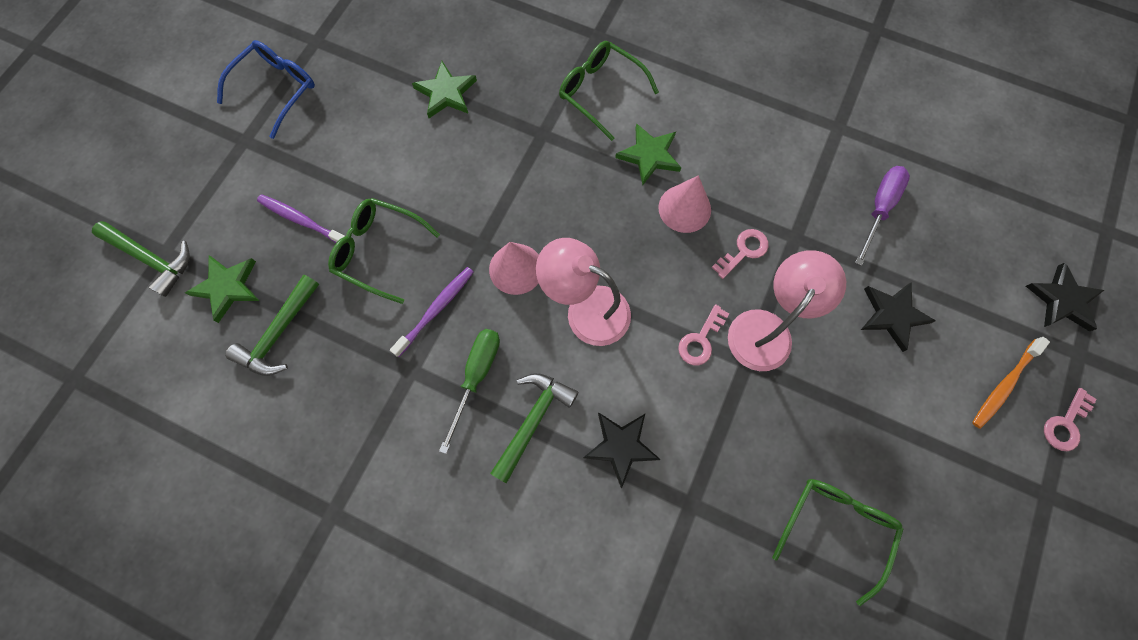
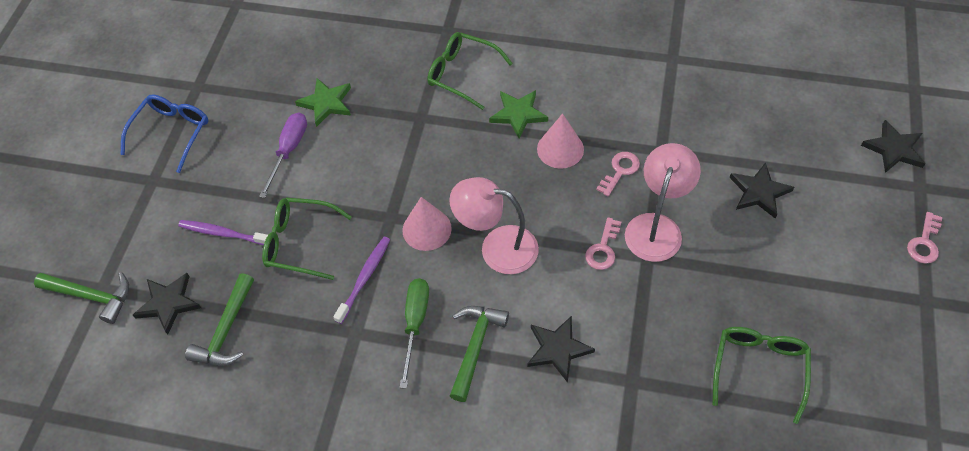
camera: 10 degrees left, 15 degrees down
green star [185,255,259,323] -> black star [133,273,201,334]
purple screwdriver [855,166,910,266] -> purple screwdriver moved to [259,112,307,198]
orange toothbrush [972,337,1050,429] -> none

